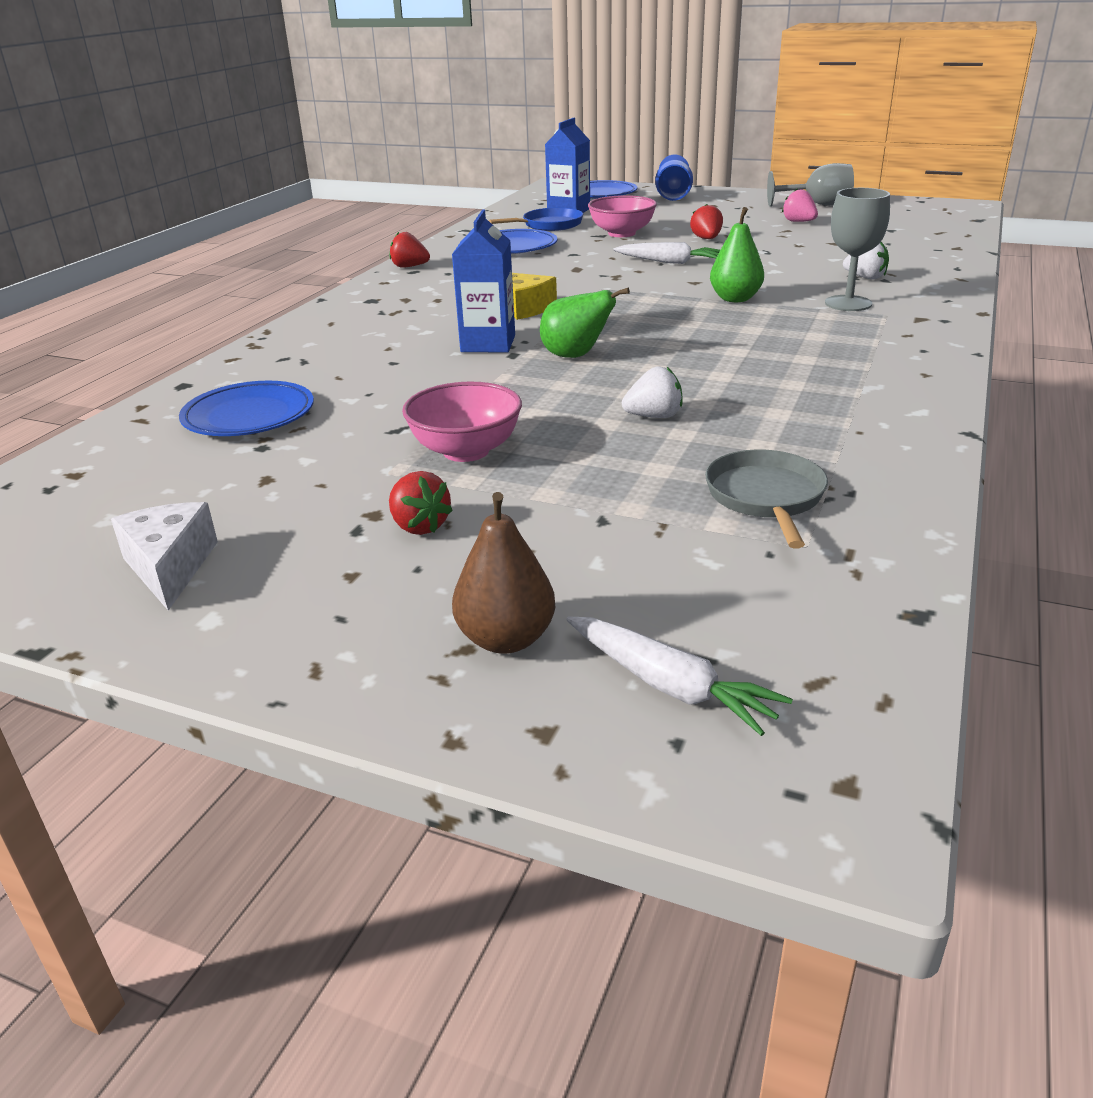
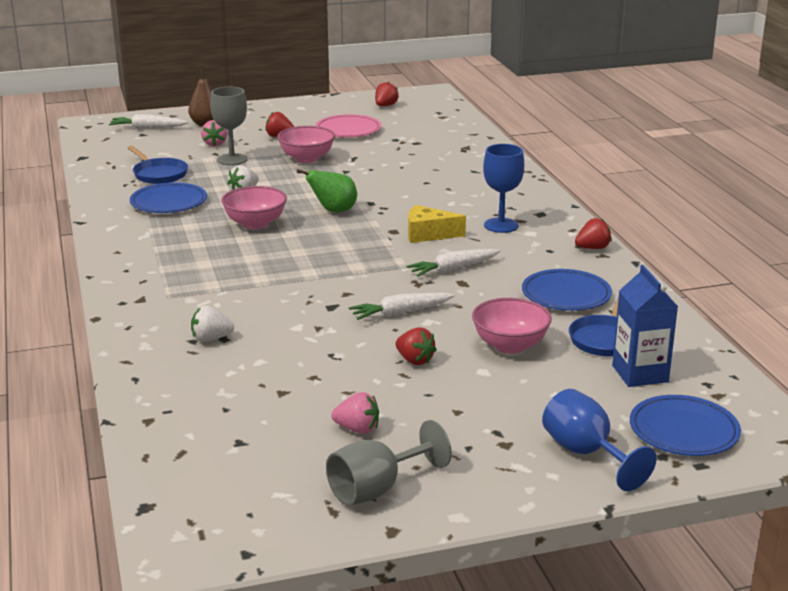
camera: 140 degrees right, 5 degrees down
white cheese [111,502,218,611] -> none
blue plate [179,381,314,436] -> blue plate moved to [130,182,207,213]
blue carton [452,209,515,352] -> none
grey pan [705,449,828,549] -> blue pan [128,146,188,184]
green pear [710,207,764,302] -> none
grey goblet [825,188,890,311] -> grey goblet moved to [210,87,247,165]
none -> pink strawberry [201,120,227,146]
none -> pink bowl [221,186,287,230]
none -> pink plate [315,114,382,137]
none -> red strawberry [375,82,399,106]
none -> white carrot [406,249,500,276]
none -> blue goblet [483,144,524,233]

